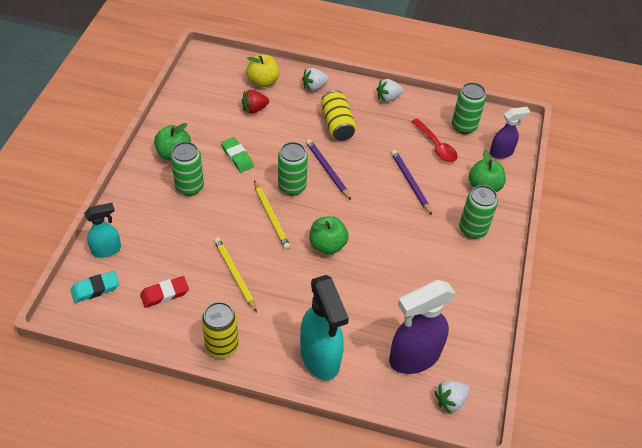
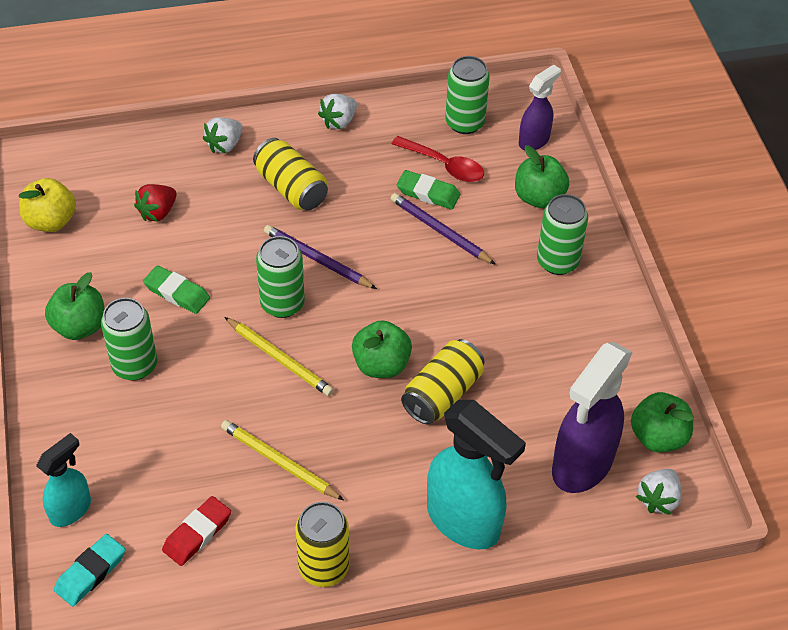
camera: 25 degrees left, 0 degrees up
yellow apple [246,55,280,87] -> yellow apple moved to [19,178,76,232]
none -> green eraser [397,170,460,209]
none -> yellow can [401,339,485,425]
none -> green apple [631,392,694,452]

